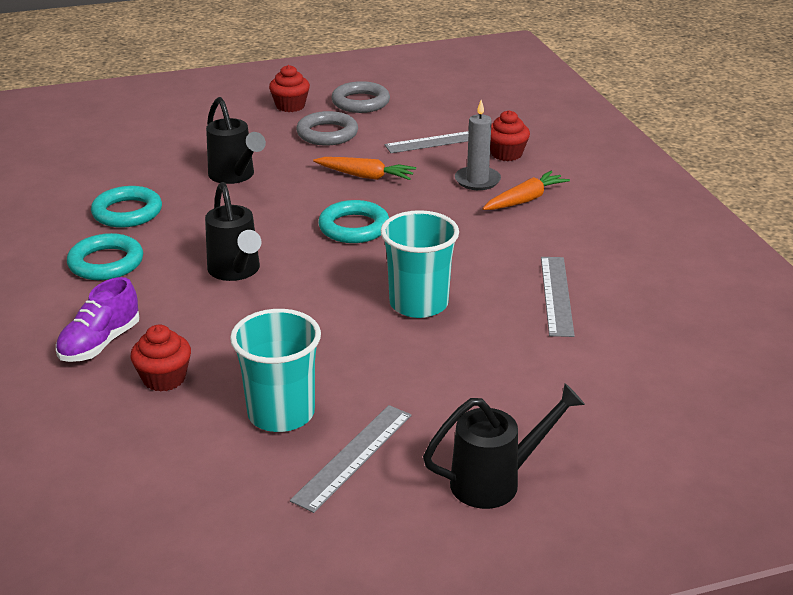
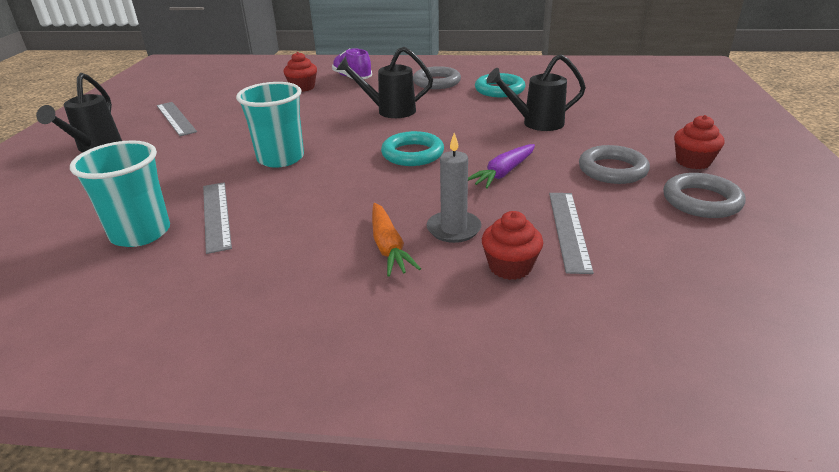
camera: 115 degrees right, 0 degrees up
turquoise ring [67,233,143,280] -> grey ring [413,66,461,89]
turquoise cup [230,309,321,432] -> turquoise cup moved to [70,140,170,247]
orange carrot [313,157,416,180] -> purple carrot [468,144,535,189]
grey ruler [541,257,575,337] -> grey ruler turned 45 degrees clockwise [203,182,232,254]

